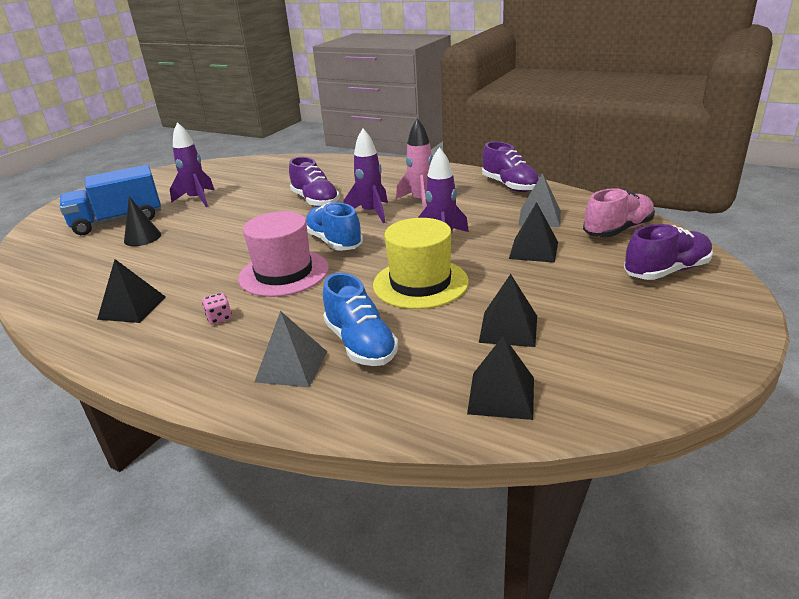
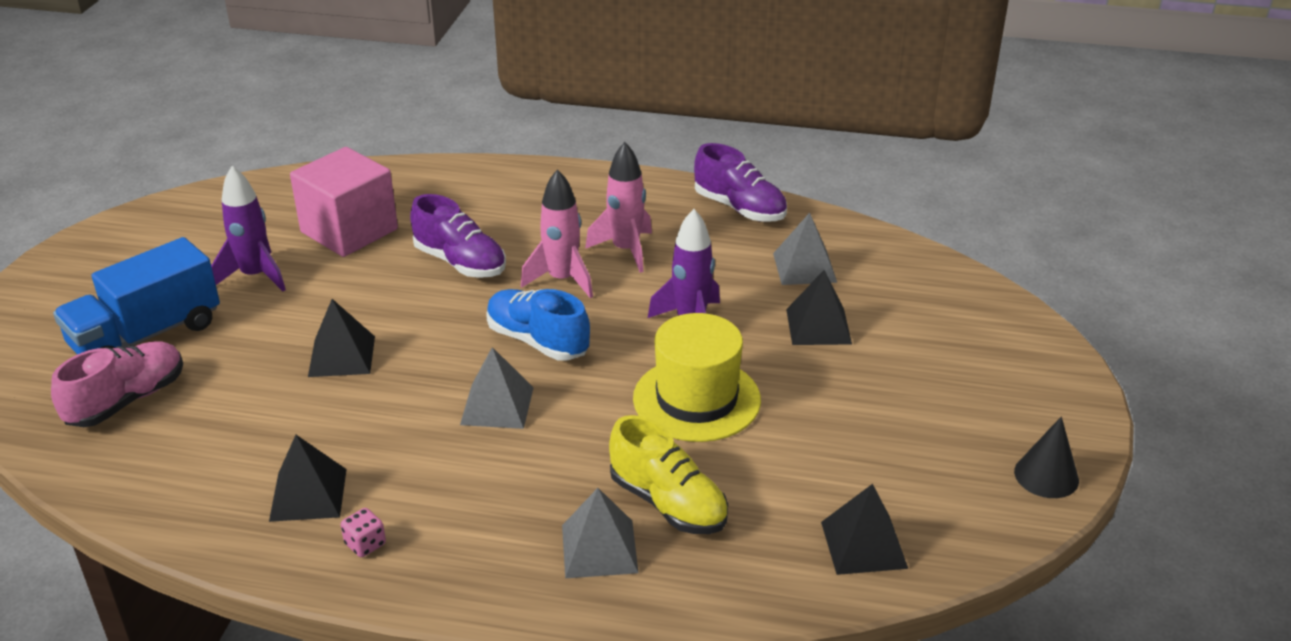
camera: 20 degrees left, 5 degrees up
black cone [124,196,161,246] -> black cone moved to [1014,416,1079,498]
pink dice [202,293,232,325] -> pink dice moved to [341,508,386,557]
pink hat [238,211,329,297] -> grey pyramid [460,347,534,429]
blue shoe [323,273,398,366] -> yellow shoe [609,415,728,534]
purple rocket [344,129,388,223] -> pink rocket [521,169,593,298]
black pyramid [479,274,537,347] -> black pyramid moved to [308,299,375,377]
pink shoe [583,188,655,237] -> pink shoe moved to [51,341,183,427]
purple shoe [624,224,713,280] -> none
none -> pink cube [290,147,398,257]

